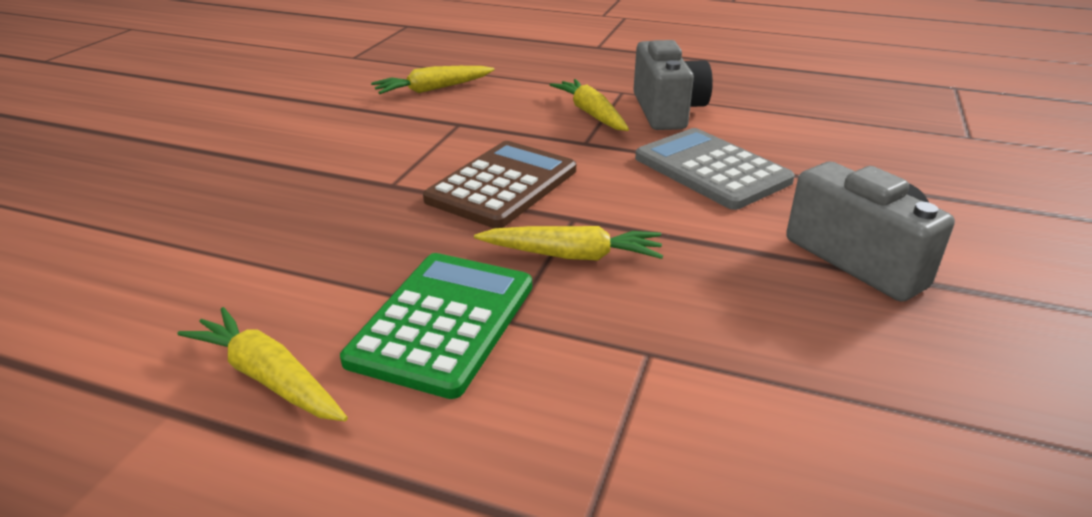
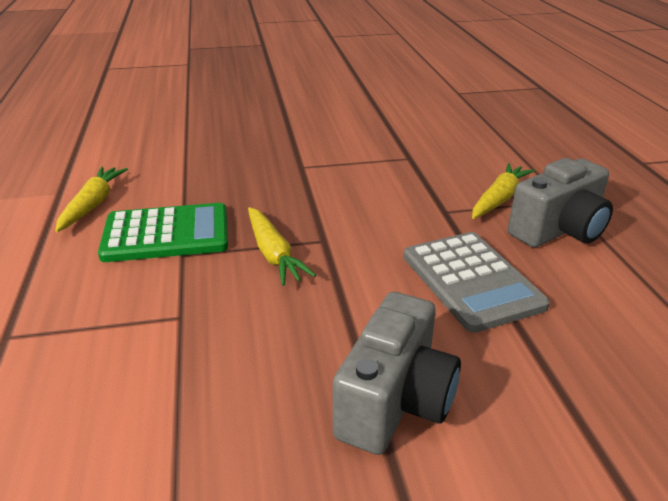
camera: 60 degrees right, 0 degrees up
yellow carrot [371,66,495,94] -> none
brown calculator [423,141,576,228] -> none
grey calculator [635,128,795,210] -> grey calculator turned 135 degrees clockwise [404,232,550,333]

